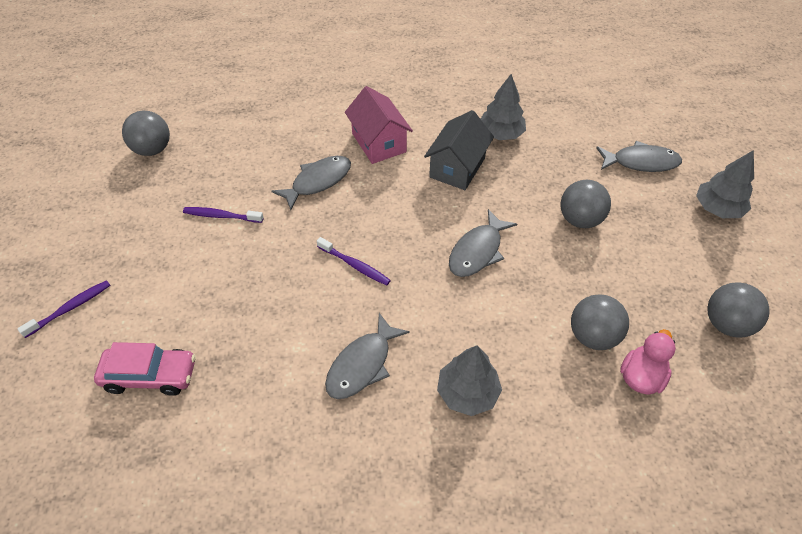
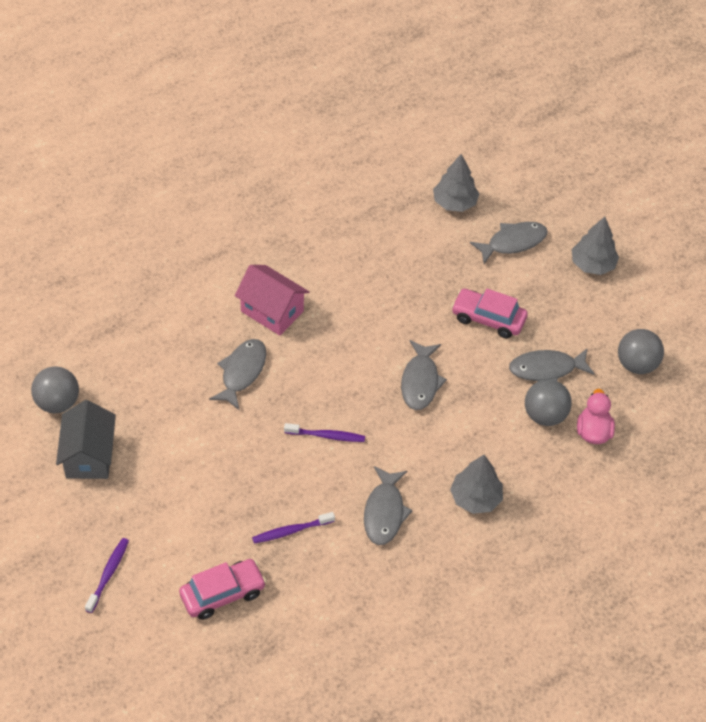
camera: 30 degrees left, 0 degrees up
purple toothbrush [183,207,264,223] -> purple toothbrush moved to [252,512,335,543]
grey house [424,110,494,190] -> grey house moved to [56,400,116,479]
grey tree [481,74,526,140] -> grey tree moved to [433,154,479,212]
grey ball [561,180,611,228] -> pink car [451,289,528,339]
none -> grey fish [509,349,595,381]

